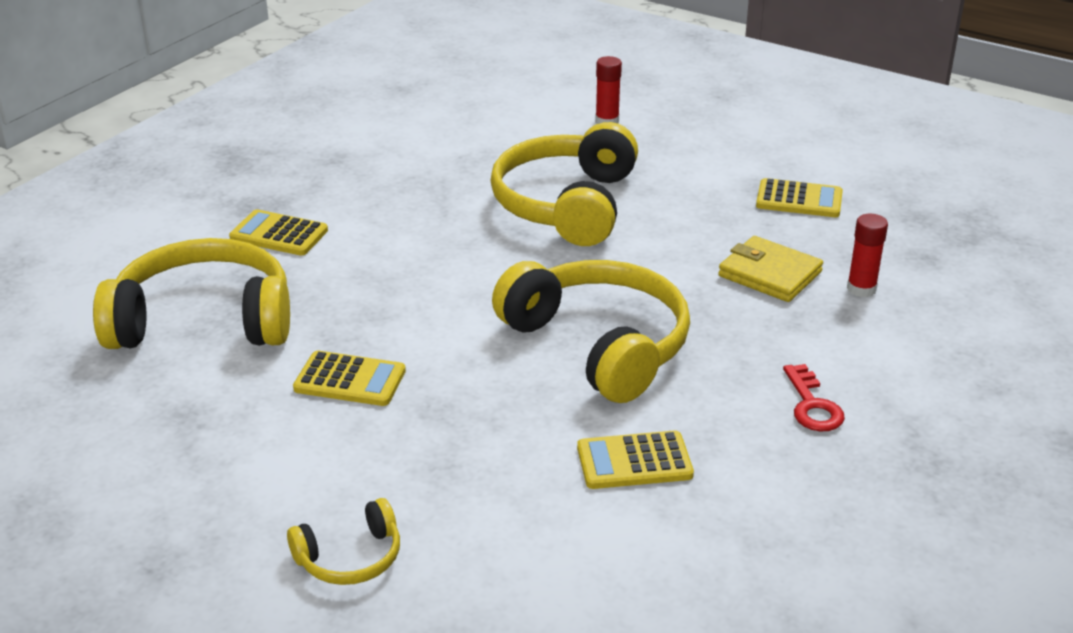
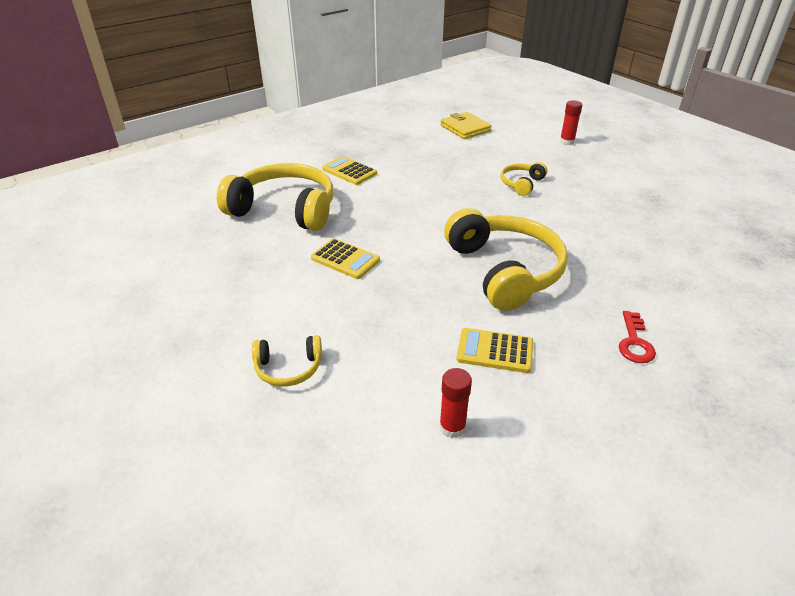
camera: 20 degrees right, 5 degrees up
yellow headphones [490,122,638,246] -> yellow headphones [501,162,547,196], size x0.47
yellow wallet [718,236,823,302] -> yellow wallet moved to [440,112,492,139]
yellow calculator [756,178,843,217] -> none
red glue stick [847,214,888,297] -> red glue stick moved to [439,368,472,438]

